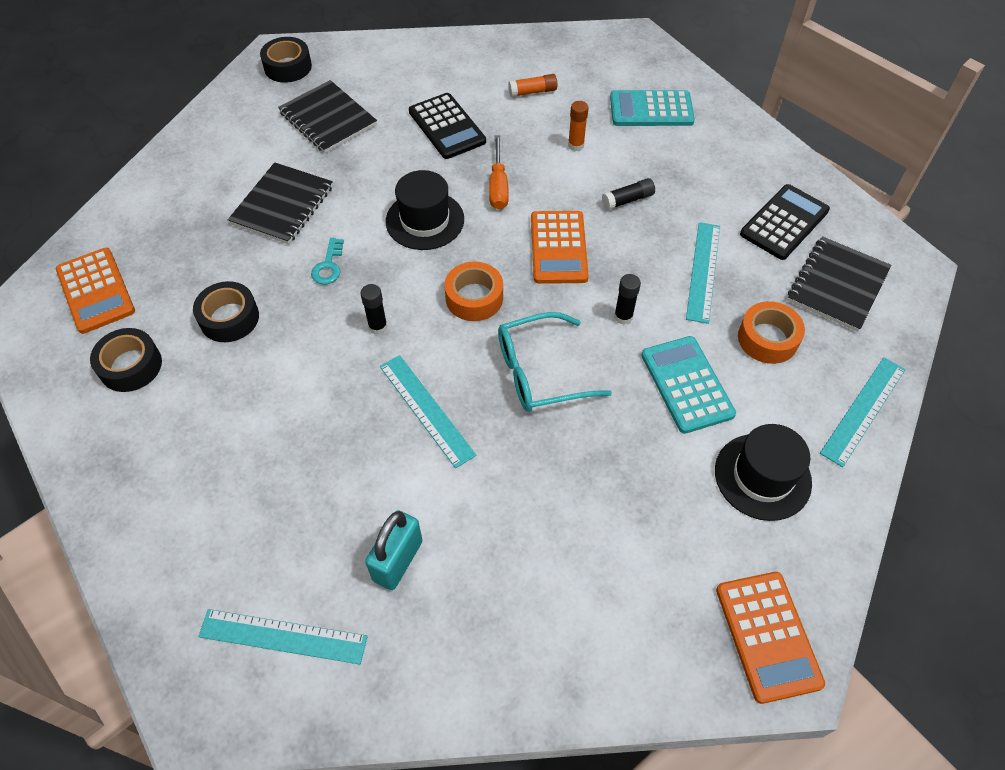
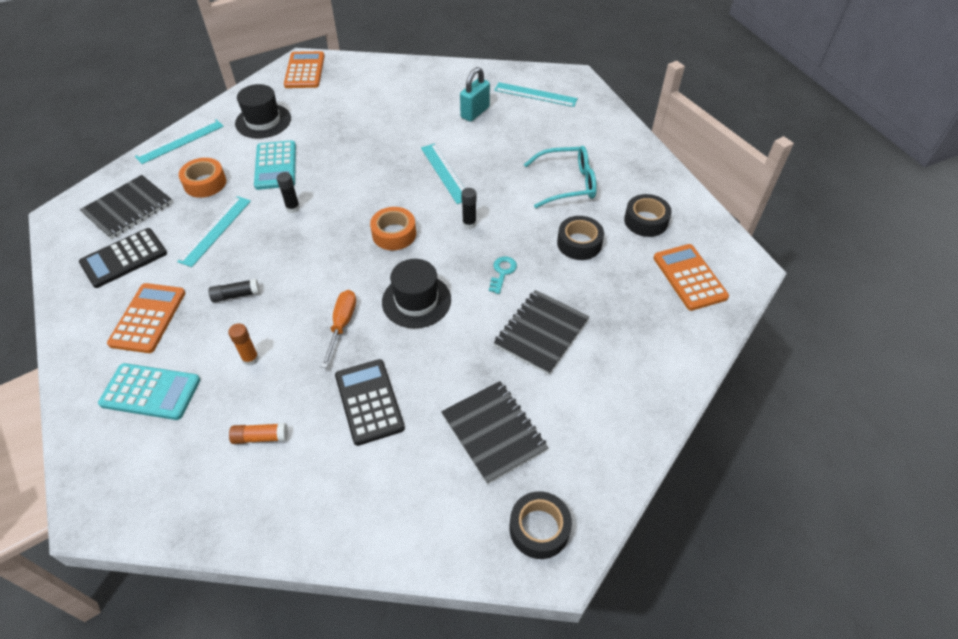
camera: 170 degrees left, 5 degrees down
turquoise glasses [498,312,612,412] -> turquoise glasses moved to [524,146,597,208]
orange calculator [531,211,589,284] -> orange calculator moved to [107,283,185,353]

